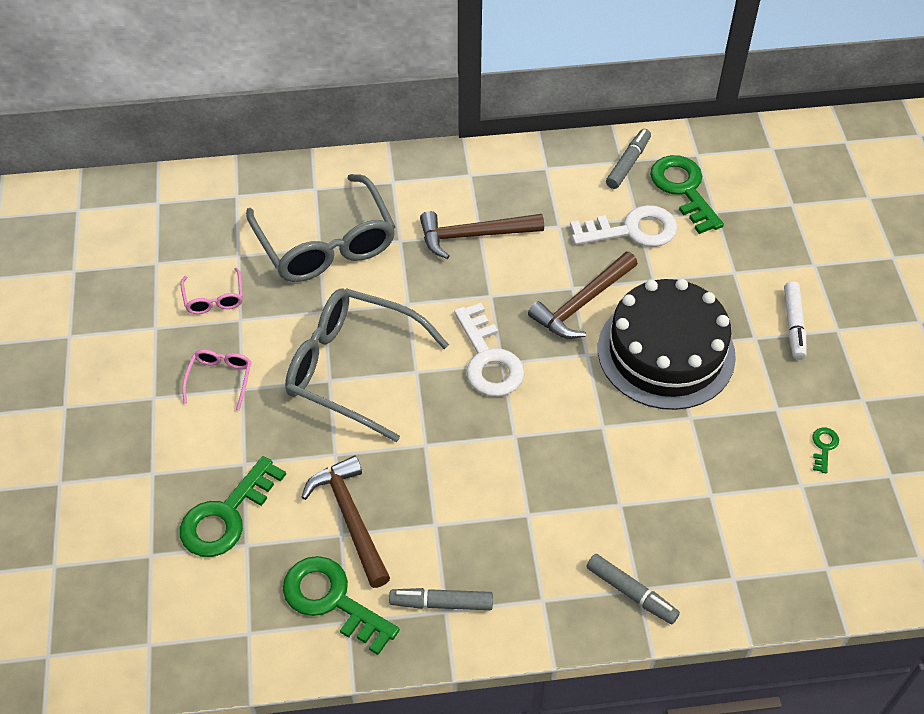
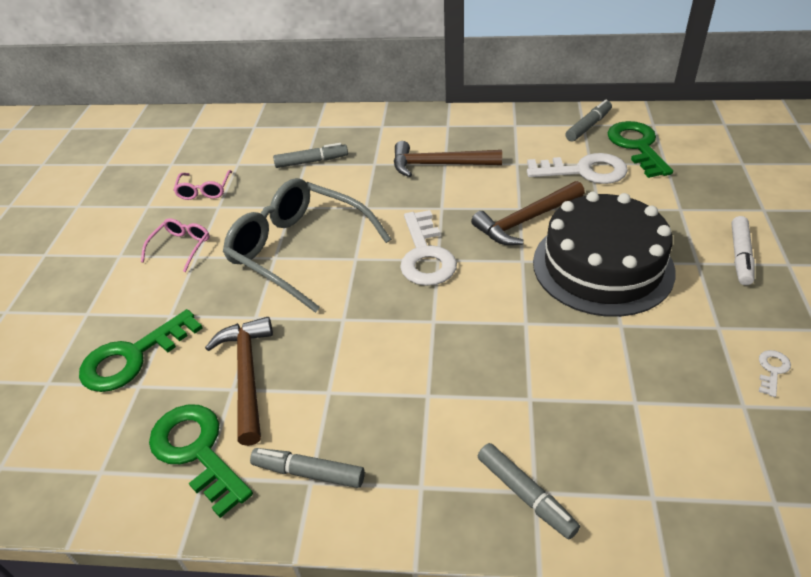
camera: 15 degrees right, 10 degrees down
grey glasses [246,174,395,282] -> grey marker [273,143,348,168]
green key [812,427,839,473] -> white key [759,350,791,397]

